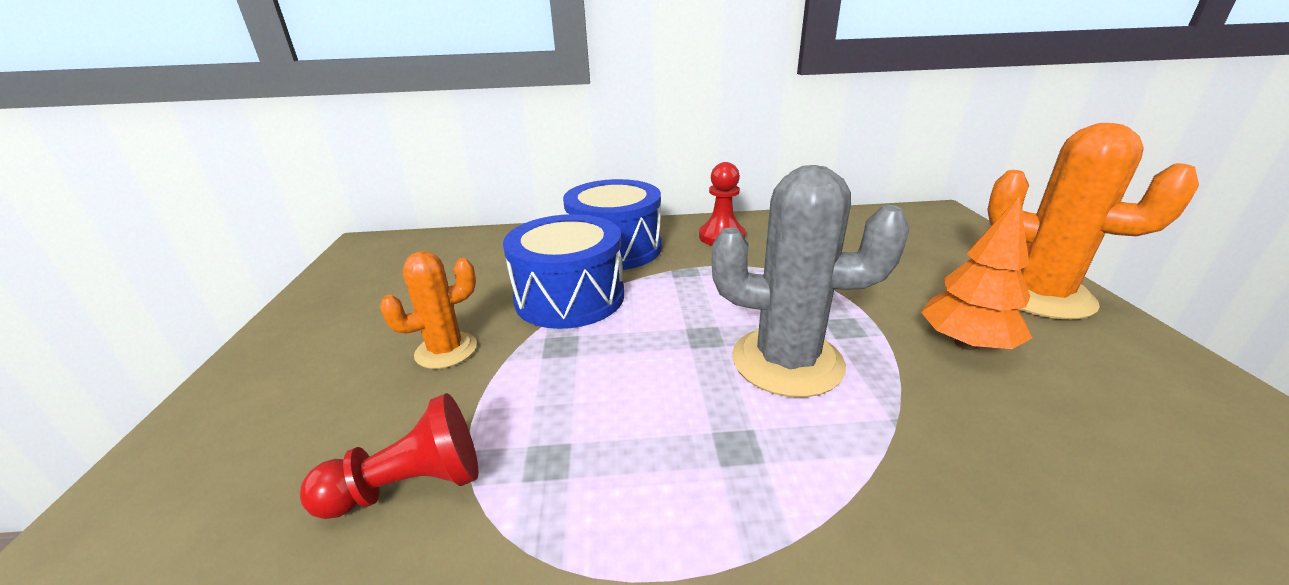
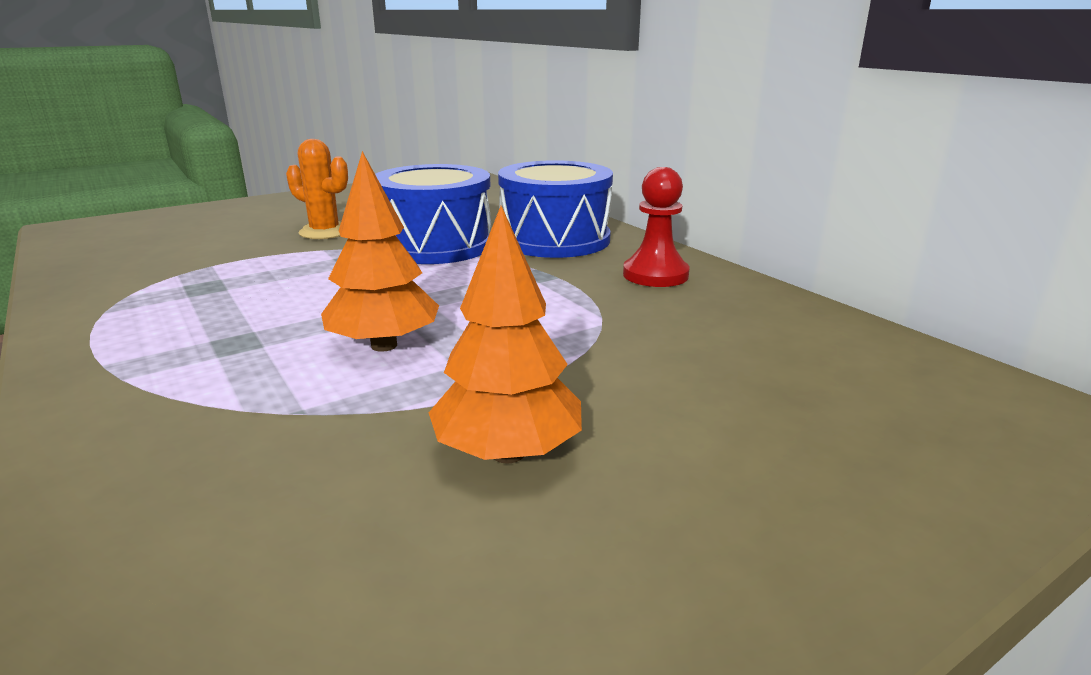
camera: 60 degrees right, 5 degrees down
red pawn [300,393,478,519] -> none
grey cactus [711,165,910,398] -> orange tree [321,151,439,352]
orange cactus [987,123,1199,320] -> none

